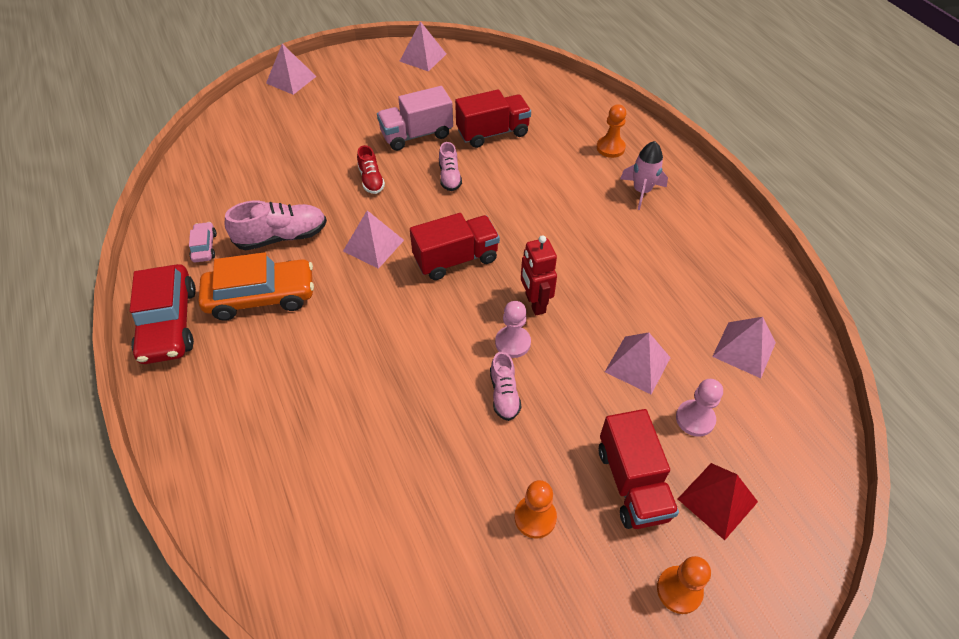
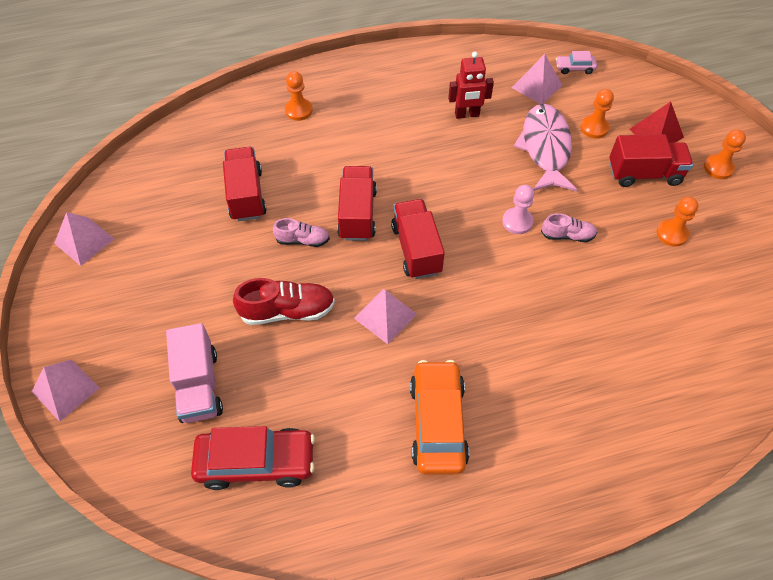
camera: 80 degrees left, 5 degrees up
red car [130,264,196,364] -> red car moved to [191,426,315,490]
pink car [189,222,217,263] -> pink car moved to [556,51,597,74]
pink shoe [225,201,327,250] -> none
red shoe [357,145,385,194] -> red shoe [233,278,335,325], size x1.65
pink truck [377,86,453,151] -> pink truck moved to [166,323,223,423]
red robot [521,235,557,316] -> red robot moved to [448,51,494,119]
pink pyramid [605,332,671,394] -> pink fish [514,104,577,191]
pink rocket [620,141,668,210] -> none
pink pawn [676,379,723,437] -> orange pawn [580,89,614,139]
none -> red truck [337,166,377,241]

